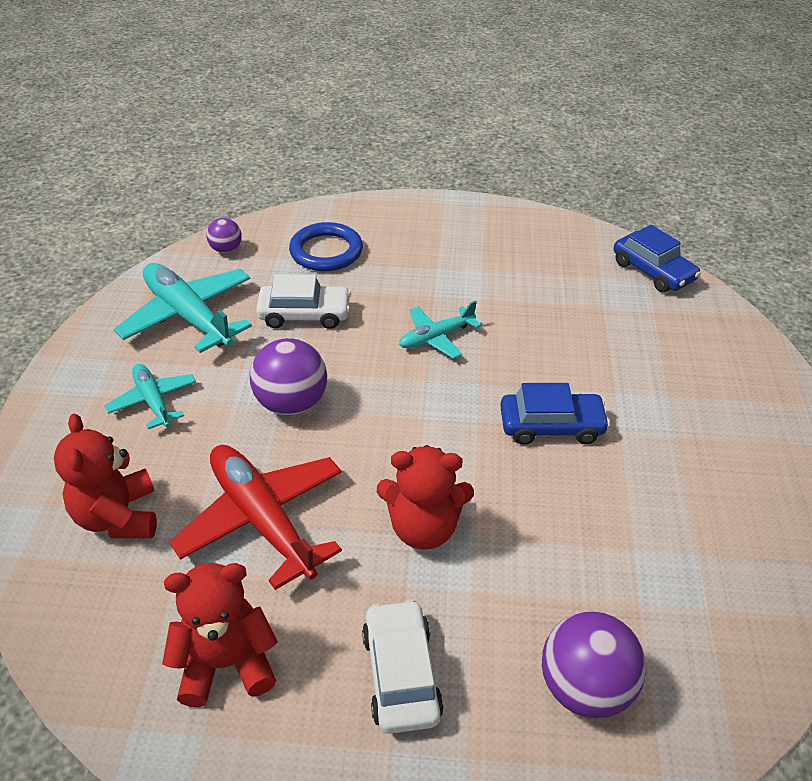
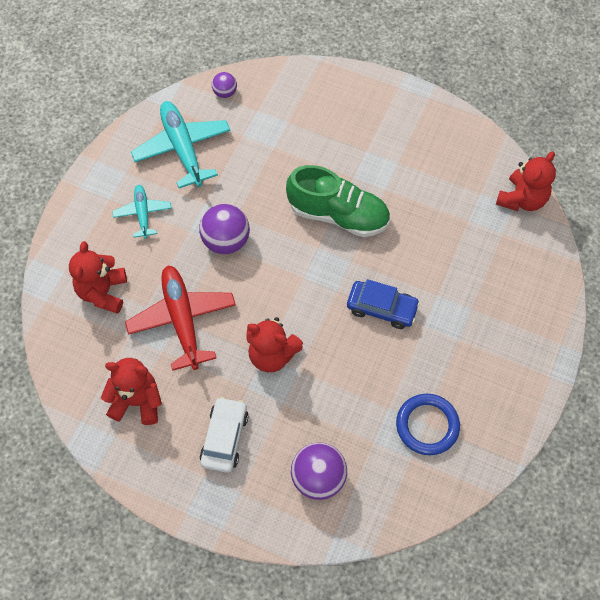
camera: 20 degrees right, 20 degrees up
white car [256,274,351,329] -> none
blue ring [289,222,363,271] -> blue ring moved to [396,393,460,455]
turquoise plane [399,301,481,359] -> green shoe [286,165,390,237]
blue car [614,225,701,292] -> red teddy bear [496,151,556,211]

